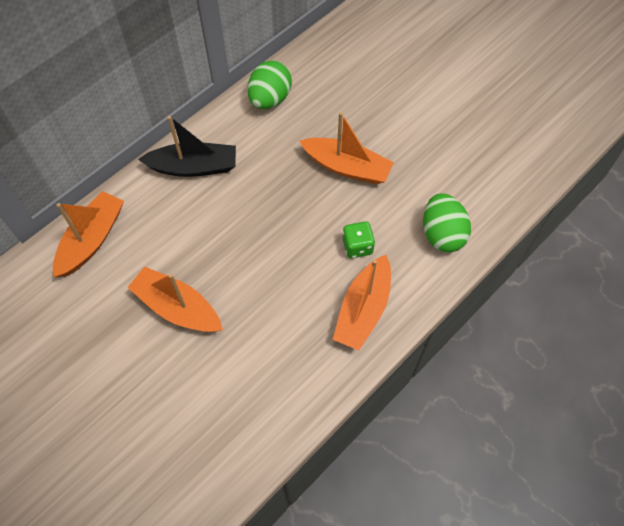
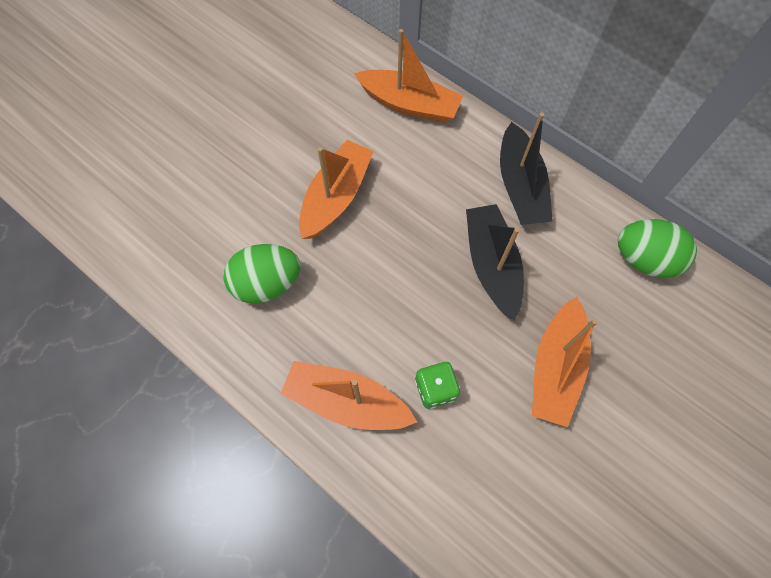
camera: 85 degrees right, 5 degrees up
green egg [423,193,471,252] -> green egg moved to [224,244,301,304]
none -> black boat [466,204,524,321]

